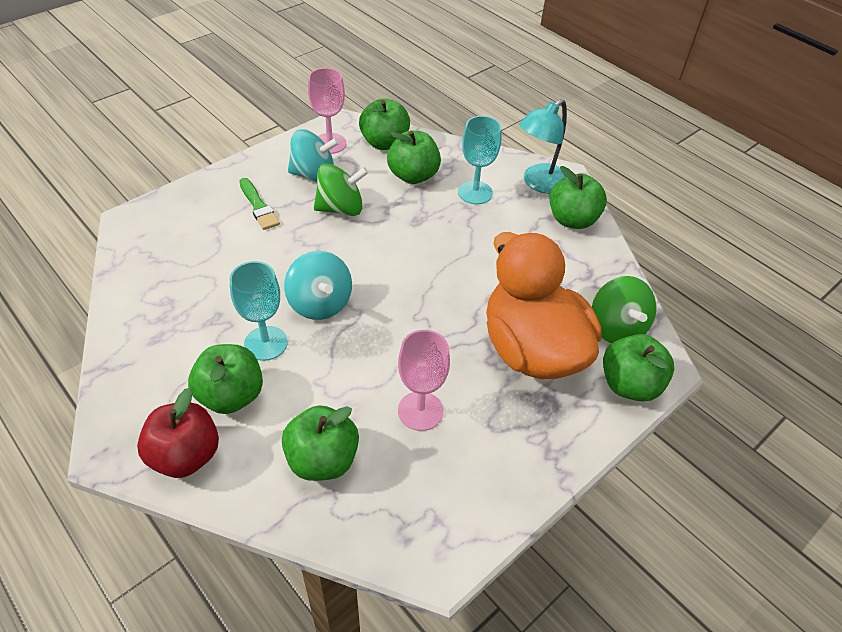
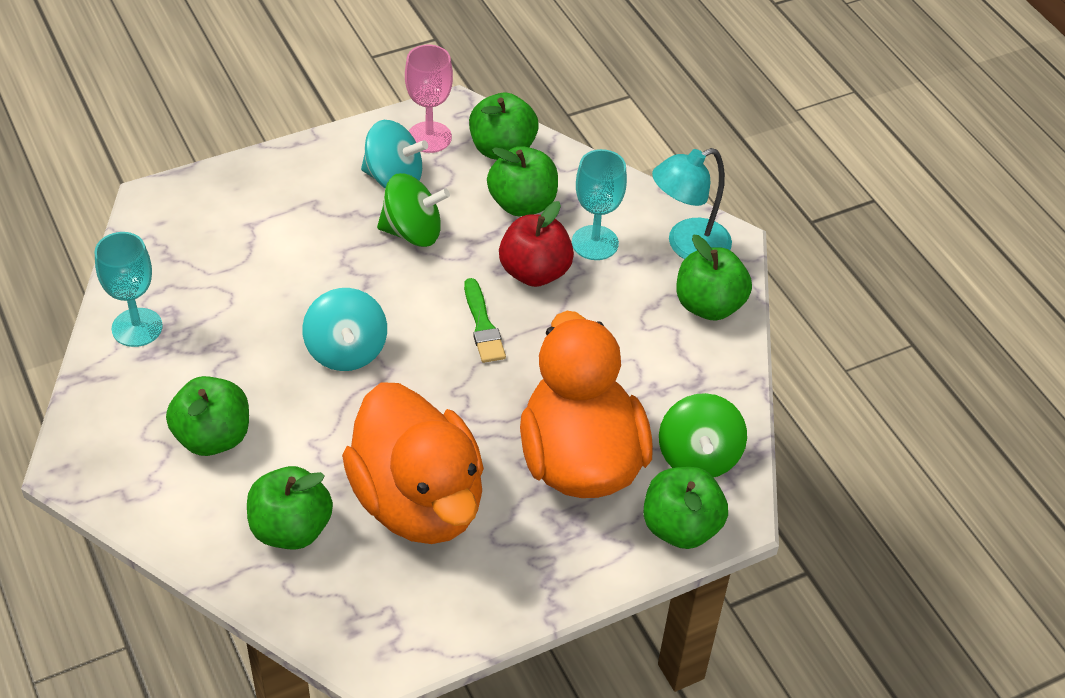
camera: 15 degrees right, 0 degrees up
red apple [137,388,219,478] -> red apple moved to [499,201,574,287]
turquoise goblet [230,261,288,361] -> turquoise goblet moved to [95,232,163,347]
green brush [239,178,280,230] -> green brush moved to [464,278,506,363]
pink goblet [398,330,450,431] -> orange duck [342,382,484,544]

